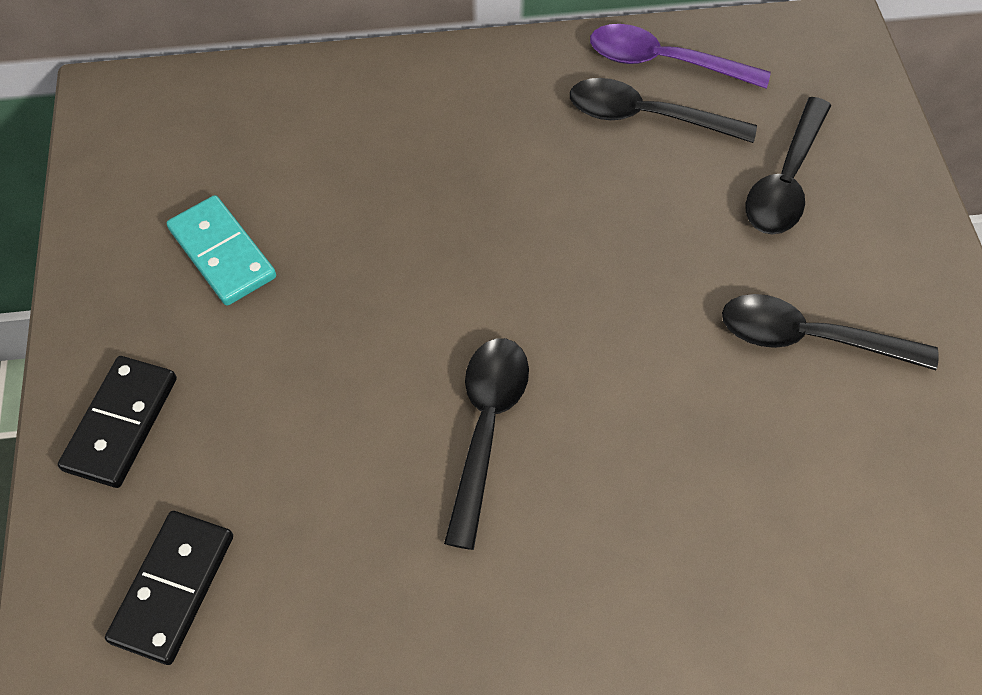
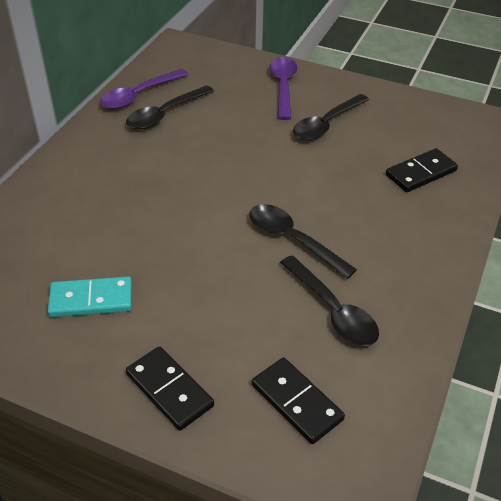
camera: 60 degrees left, 15 degrees down
black spoon [745,97,831,234] -> black spoon moved to [280,255,379,346]
none -> purple spoon [269,57,297,120]
none -> black domino [386,148,458,192]

